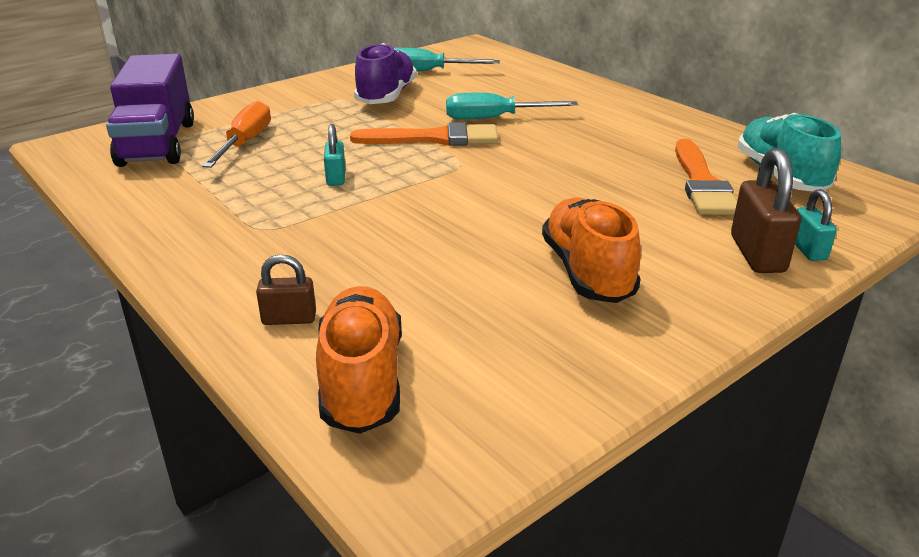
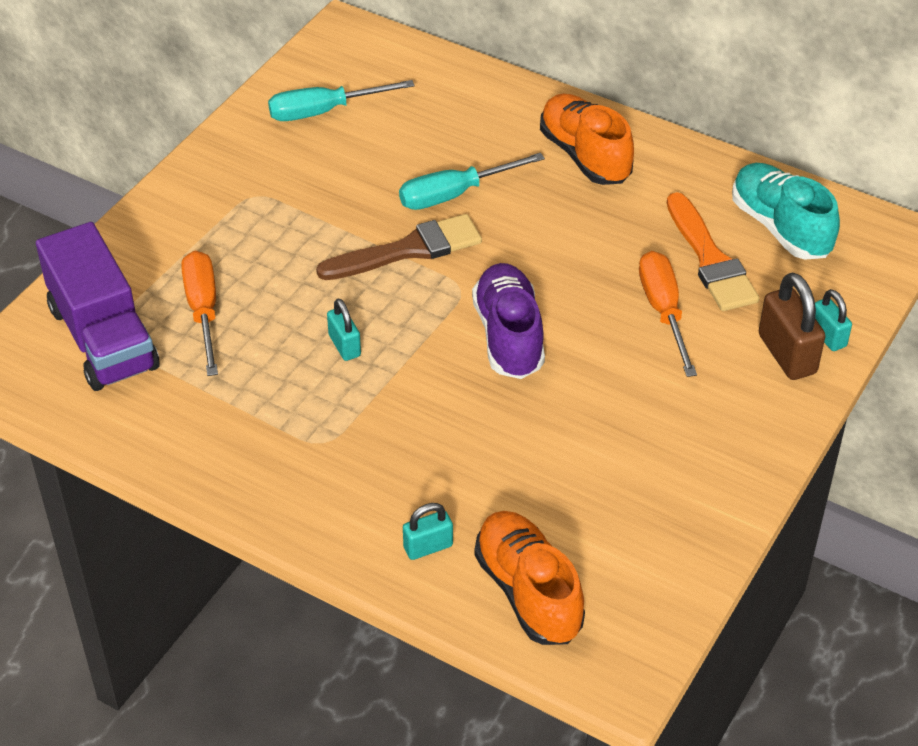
camera: 20 degrees left, 15 degrees up
brown padlock [256,254,316,325] -> turquoise padlock [403,503,453,560]
orange brush [350,122,498,146] -> brown brush [316,214,482,280]
purple shoe [354,43,417,104] -> purple shoe moved to [472,263,545,379]
orange shoe [542,197,641,303] -> orange shoe moved to [540,94,634,185]
none -> orange screwdriver [639,251,697,377]

